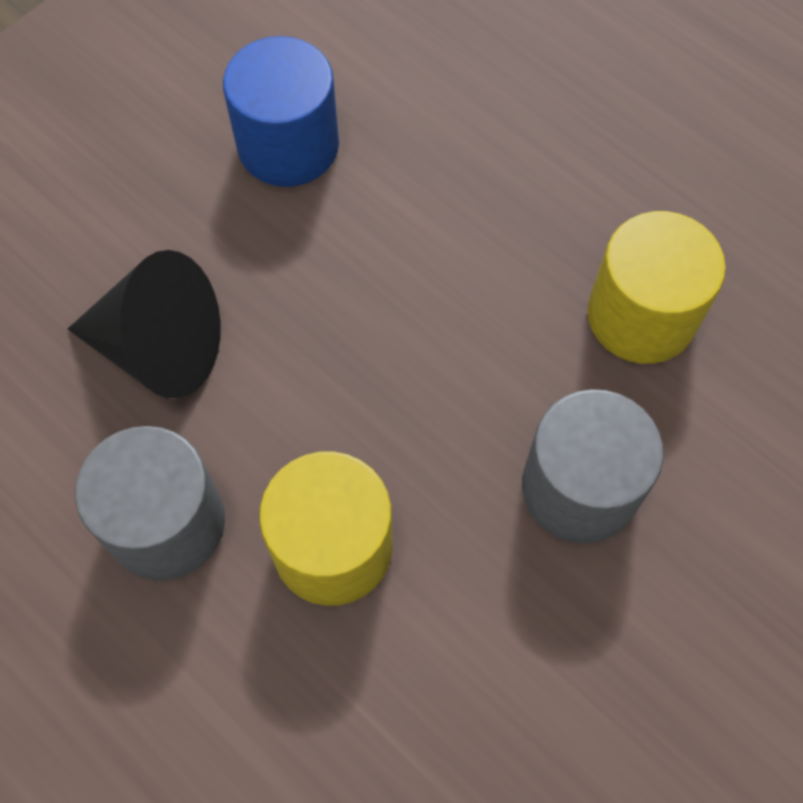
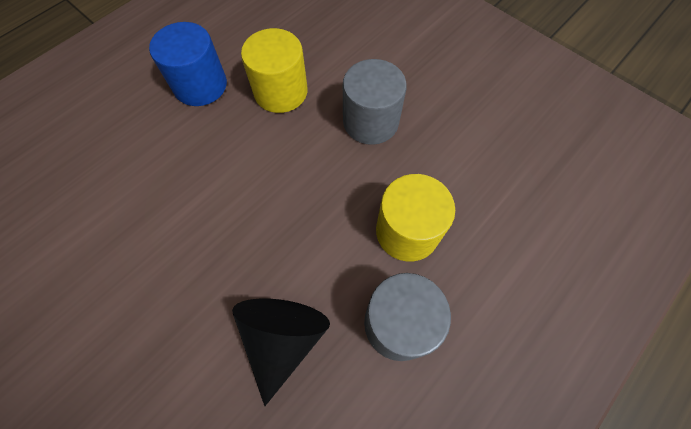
camera: 90 degrees left, 0 degrees up
blue cylinder [223,36,339,187] -> blue cylinder moved to [149,22,227,106]

